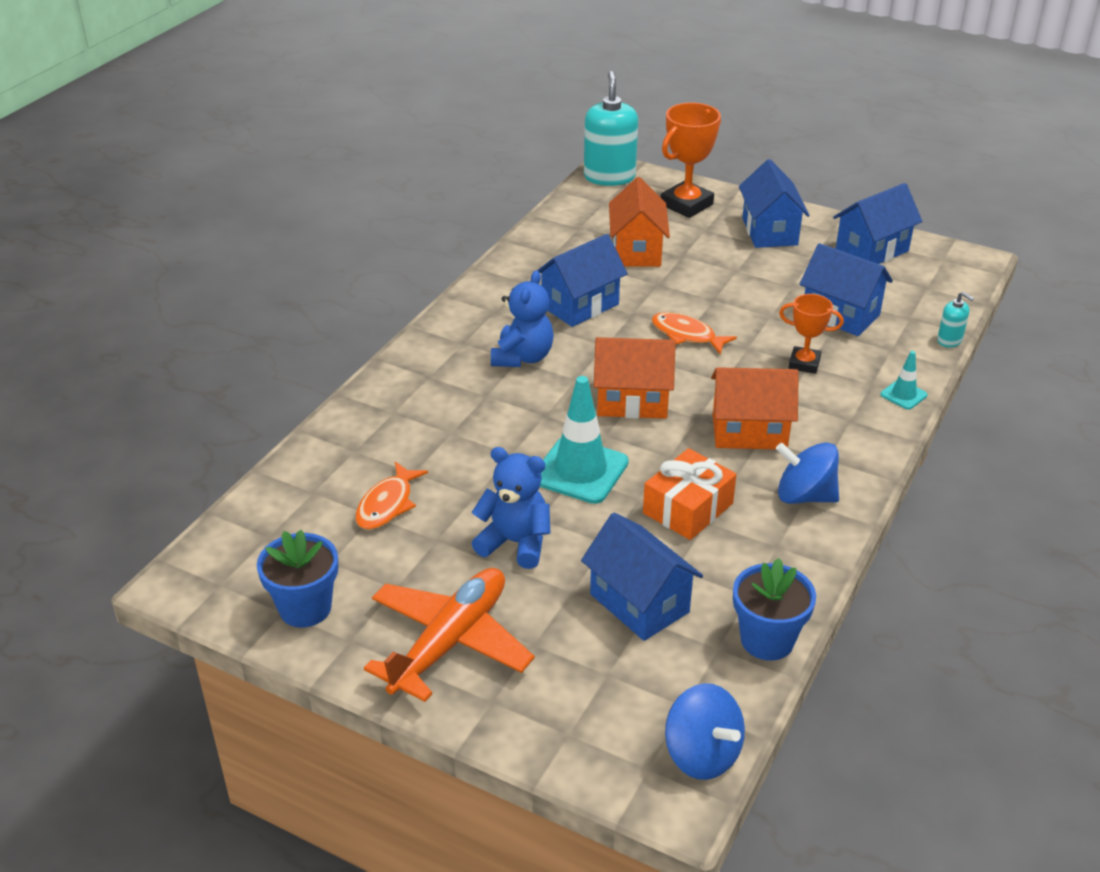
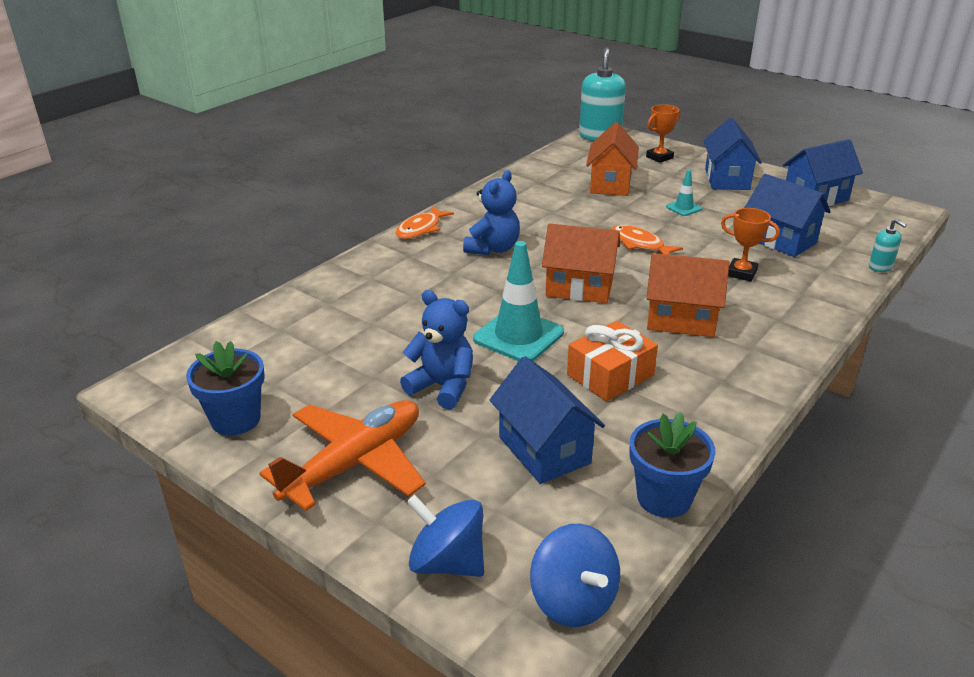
camera: 10 degrees right, 5 degrees down
orange fish [356,462,428,530] -> orange fish moved to [396,206,454,239]
blue house [537,234,628,327] -> none
orange trophy [661,103,721,218] -> orange trophy [646,104,680,163], size x0.61
blue spinning top [776,442,839,504] -> blue spinning top moved to [407,495,484,577]
turquoise traffic cone [881,351,928,410] -> turquoise traffic cone moved to [666,170,702,216]

